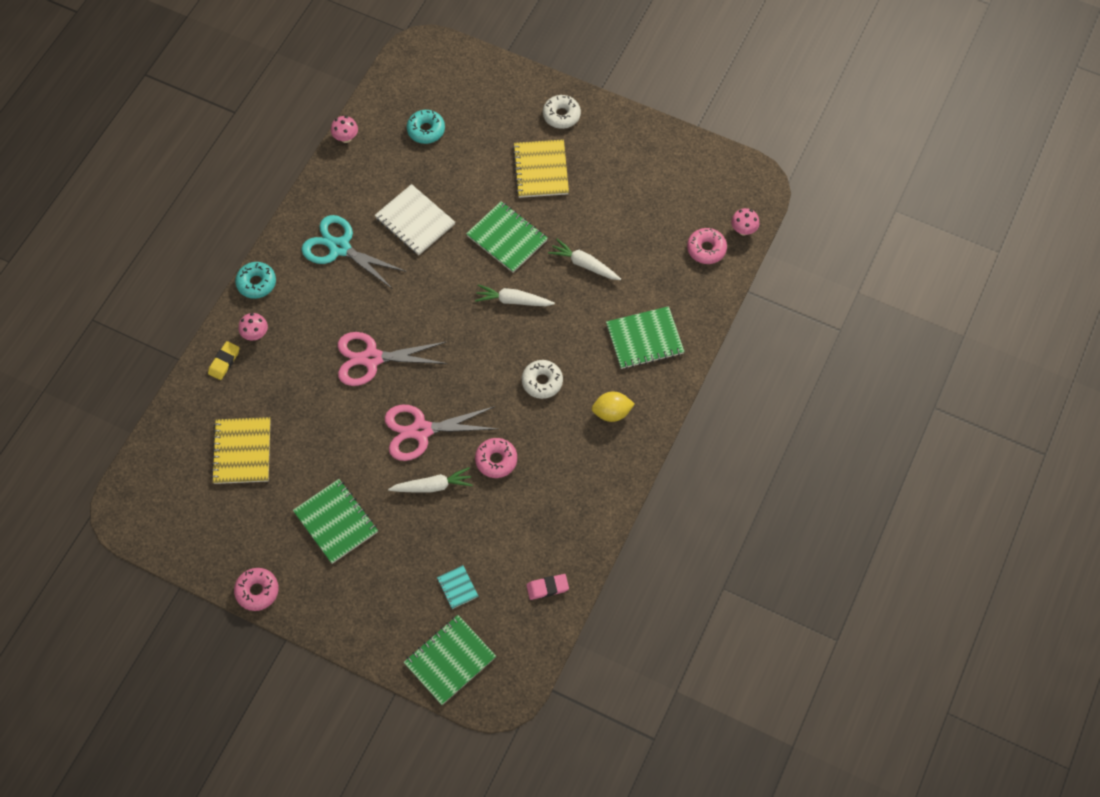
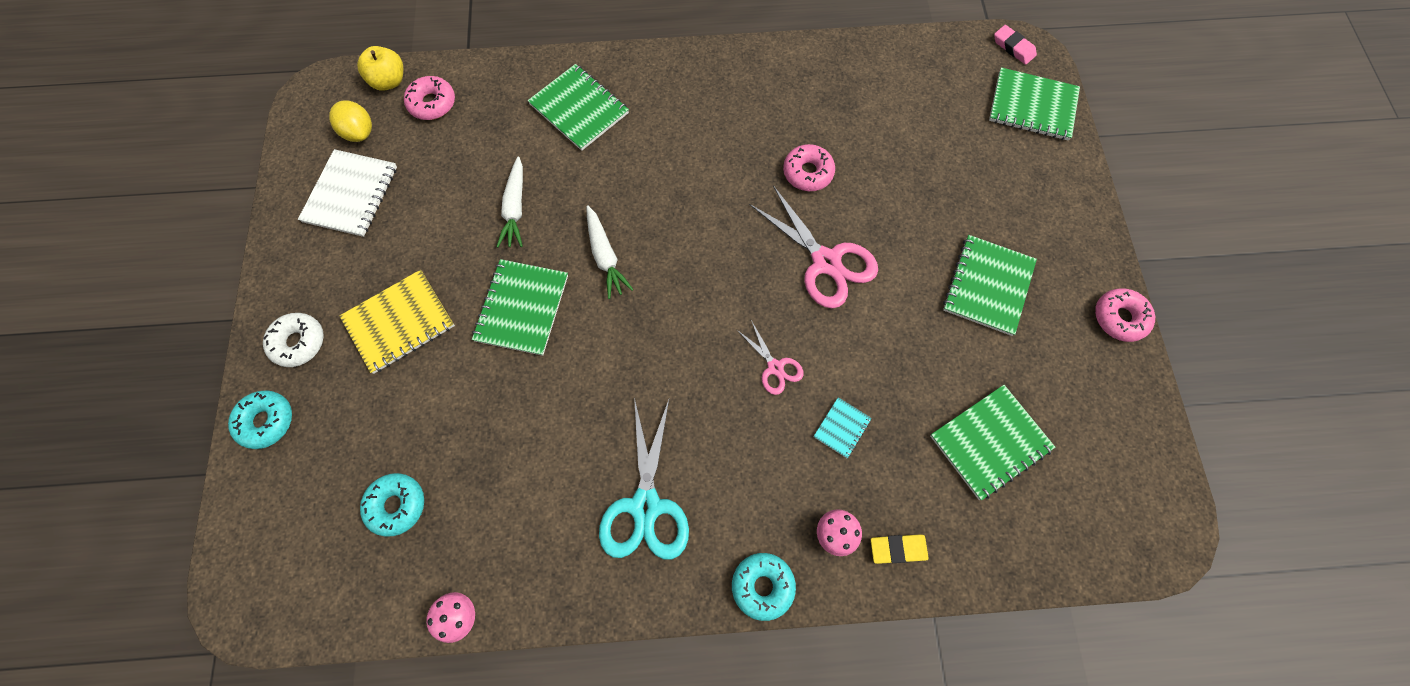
camera: 120 degrees left, 5 degrees up
yellow notebook [211,417,271,484] -> green notebook [930,385,1055,500]
pink scissors [338,332,447,386] -> pink scissors [736,320,804,395], size x0.53
white notebook [375,184,455,255] -> white notebook moved to [298,149,397,237]
white carrot [388,467,473,492] -> none
turquoise notebook [437,565,478,609] -> turquoise notebook moved to [814,397,872,458]
white donut [522,360,563,399] -> none
pink eraser [526,574,569,600] -> pink eraser moved to [994,25,1037,65]
yellow lemon [592,392,635,422] -> yellow lemon moved to [329,100,372,142]
pink mushroom [731,208,759,236] -> yellow apple [357,46,403,91]
none -> turquoise donut [228,390,292,449]

